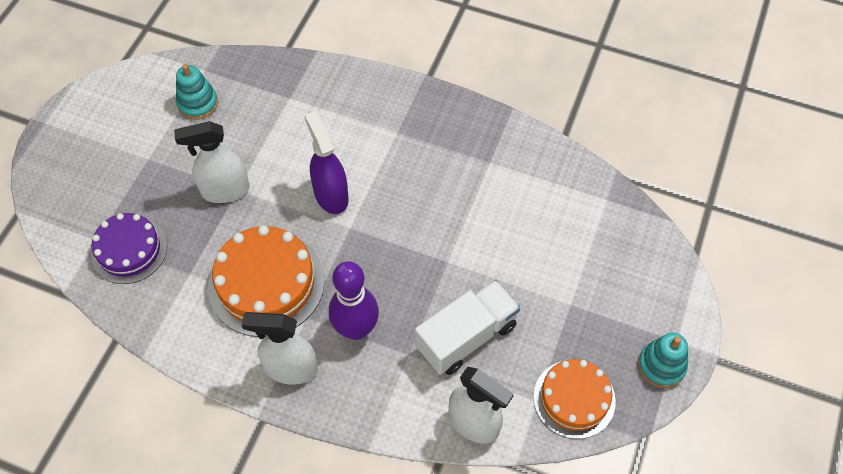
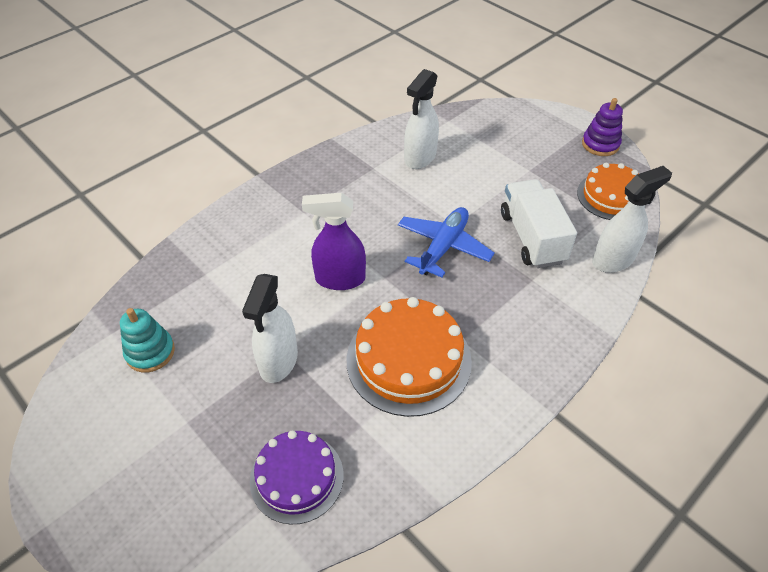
camera: 65 degrees left, 10 degrees down
white spray bottle [241,312,318,385] -> white spray bottle moved to [404,69,439,169]
purple bowling pin [329,261,379,340] -> none
turquoise stacking toy [638,333,688,388] -> purple stacking toy [582,98,623,156]
none -> blue plane [398,207,495,278]

